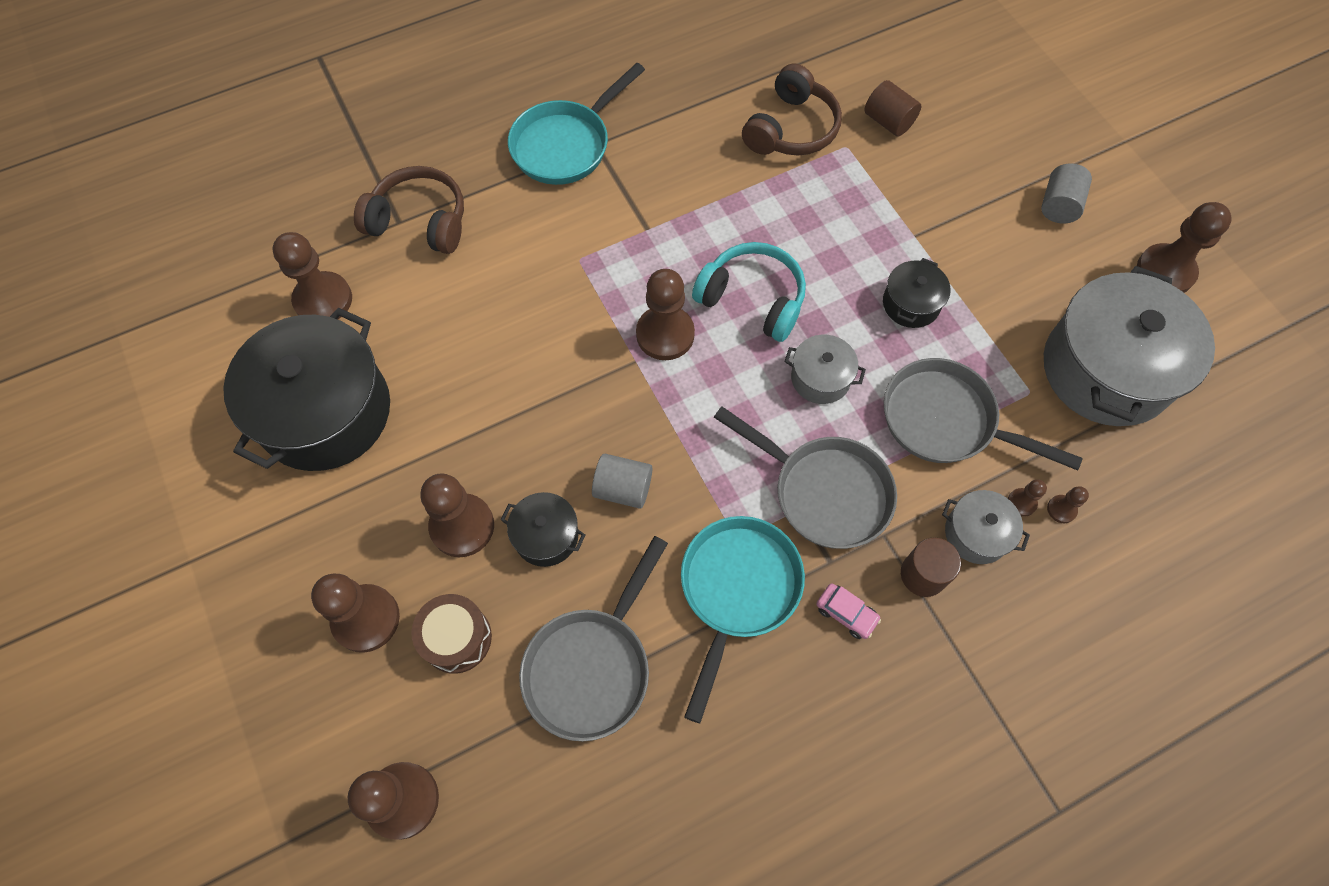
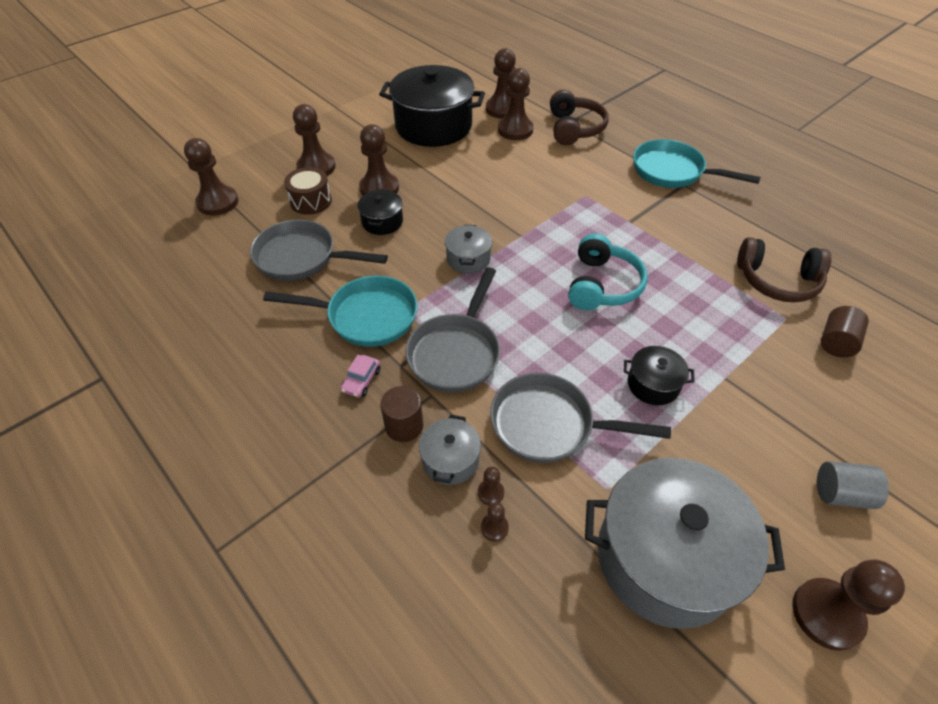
camera: 75 degrees right, 15 degrees down
grey cylinder [592,454,652,509] -> none
brown pawn [636,269,695,360] -> brown pawn moved to [498,68,533,140]
grey pot [784,335,866,404] -> grey pot moved to [445,225,492,274]
grey pan [884,358,1083,470] -> grey pan turned 90 degrees counterclockwise [490,373,671,463]

